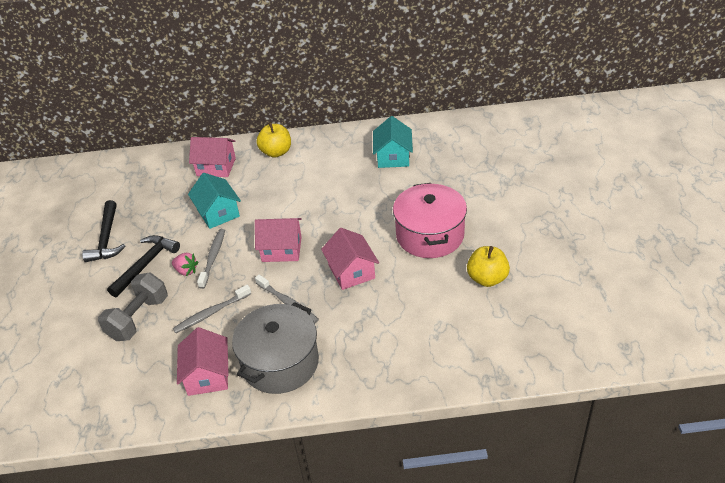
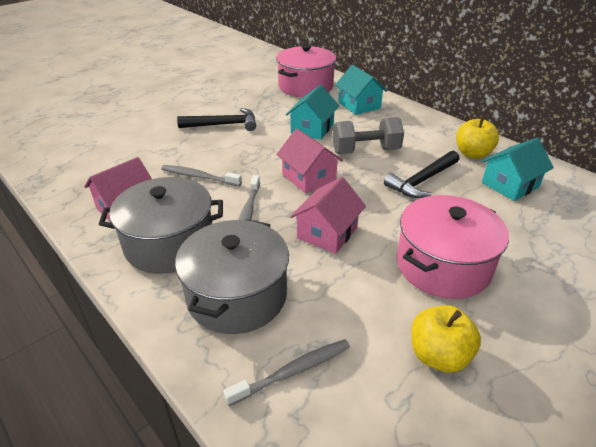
camera: 50 degrees right, 5 degrees down
black hammer [82,200,125,262] -> black hammer moved to [384,151,459,198]
grey dumbbell [98,273,168,341] -> grey dumbbell moved to [333,117,404,154]
pink strawberry [172,253,198,276] -> none
pink house [189,137,236,177] -> turquoise house [335,65,387,115]
grey toothbrush [197,229,225,289] -> grey toothbrush moved to [223,339,350,406]
yellow apple [257,122,291,158] -> yellow apple moved to [456,115,499,159]
none -> grey pot [175,219,289,334]
none -> pink pot [276,45,336,97]

